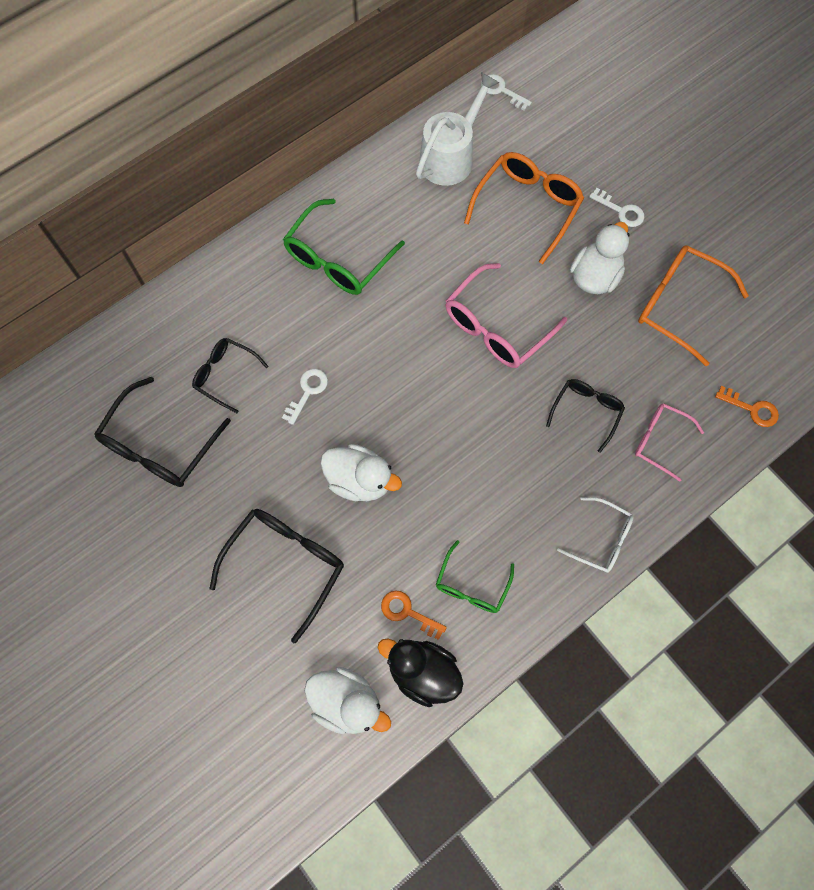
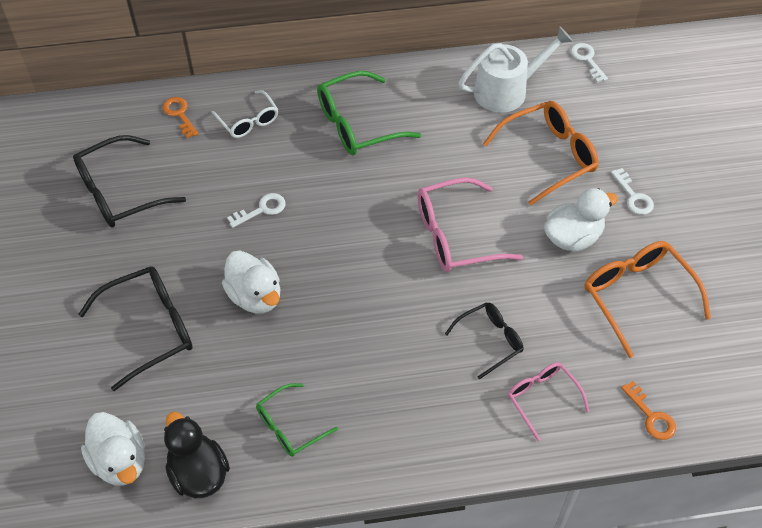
camera: 30 degrees right, 15 degrees down
black glasses [192,338,269,413] -> none
orange key [381,590,447,640] -> orange key moved to [162,97,199,138]
white glasses [557,497,634,573] -> white glasses moved to [211,90,278,138]

